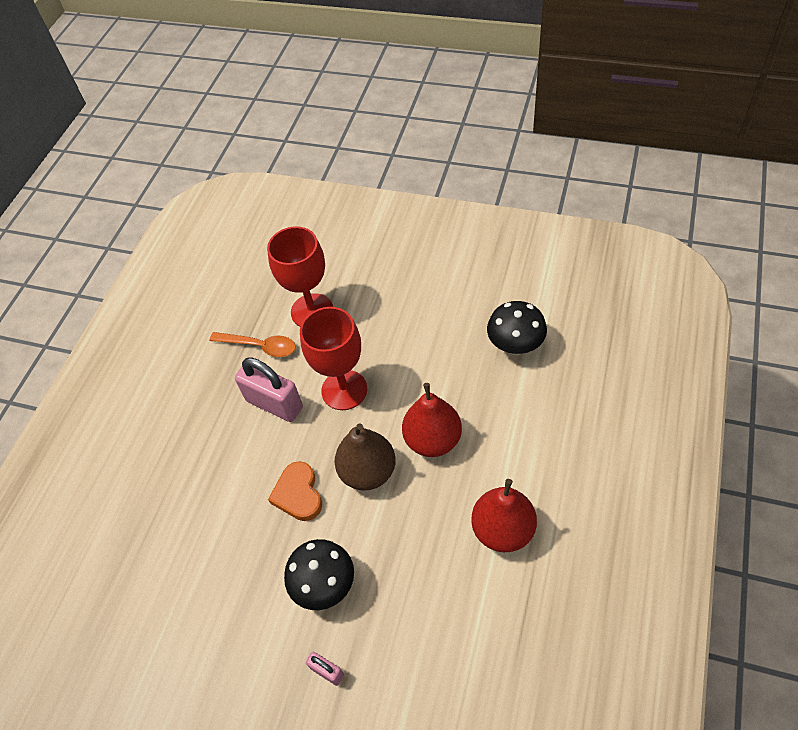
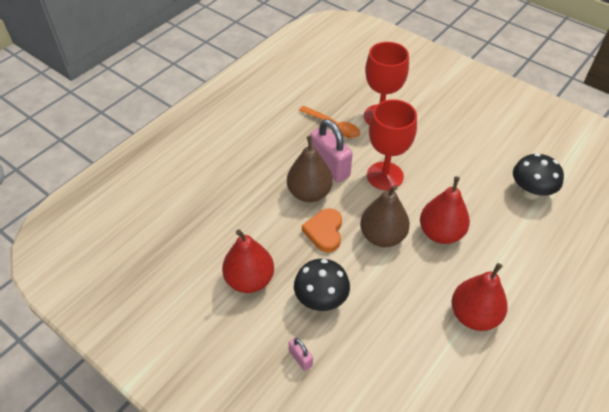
camera: 15 degrees right, 5 degrees down
none -> red pear [222,229,274,293]
none -> brown pear [287,136,333,202]

